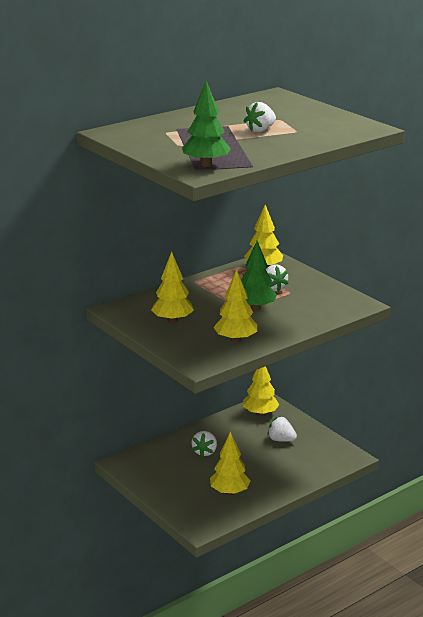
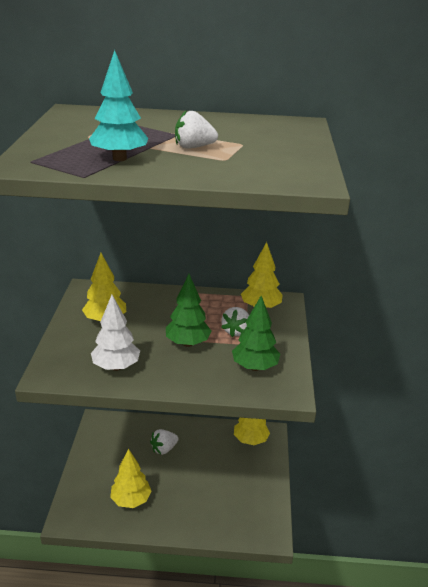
camera: 40 degrees right, 5 degrees up
green tree [182,81,231,167] -> green tree moved to [232,296,280,371]
yellow tree [213,269,257,343] -> white tree [91,295,140,371]
white strawberry [267,417,297,442] -> none
none -> turquoise tree [89,50,149,161]

